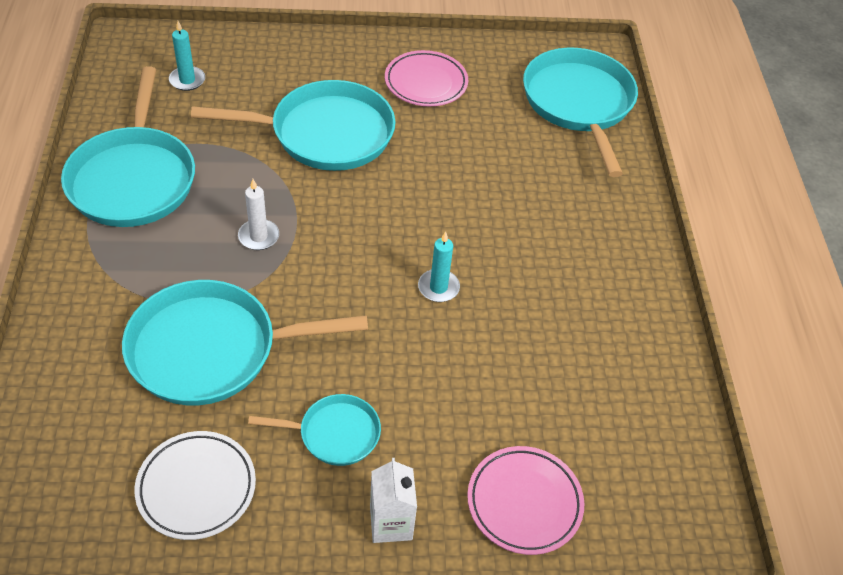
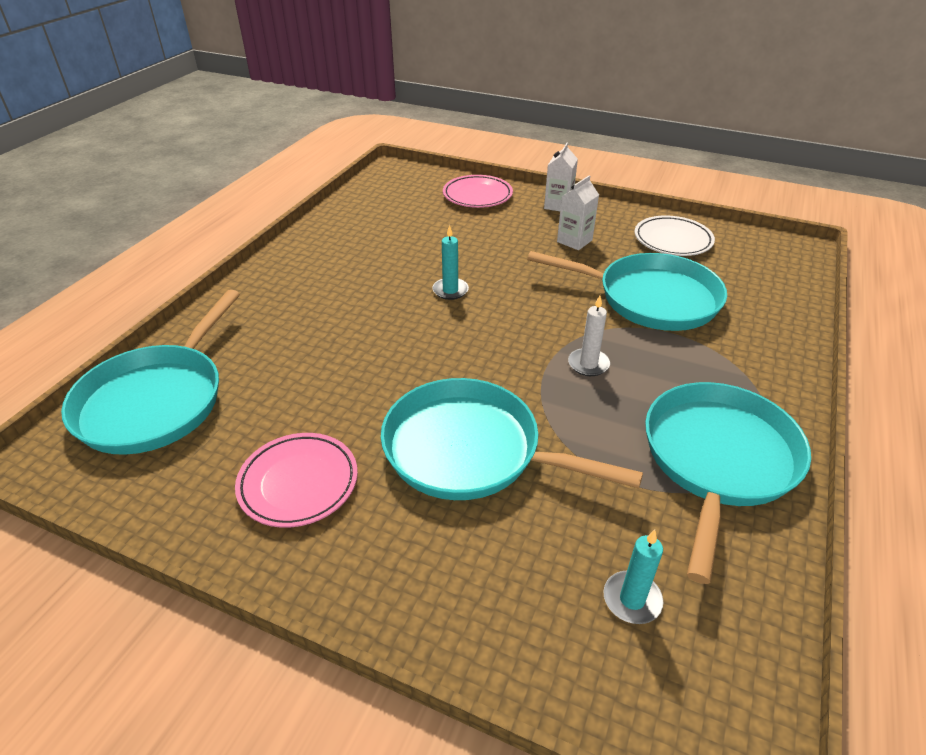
camera: 150 degrees left, 10 degrees down
turquoise pan [248,394,381,466] -> white carton [557,175,599,250]

